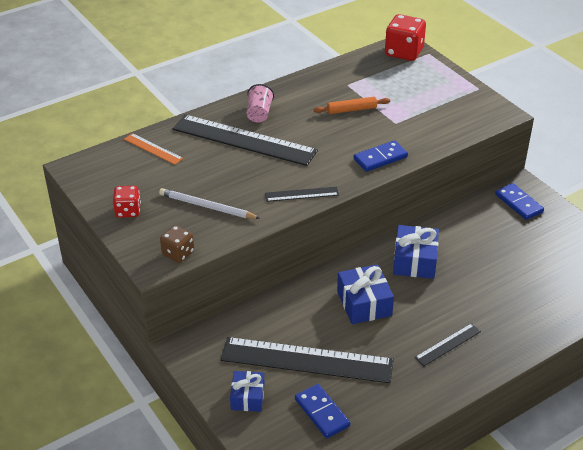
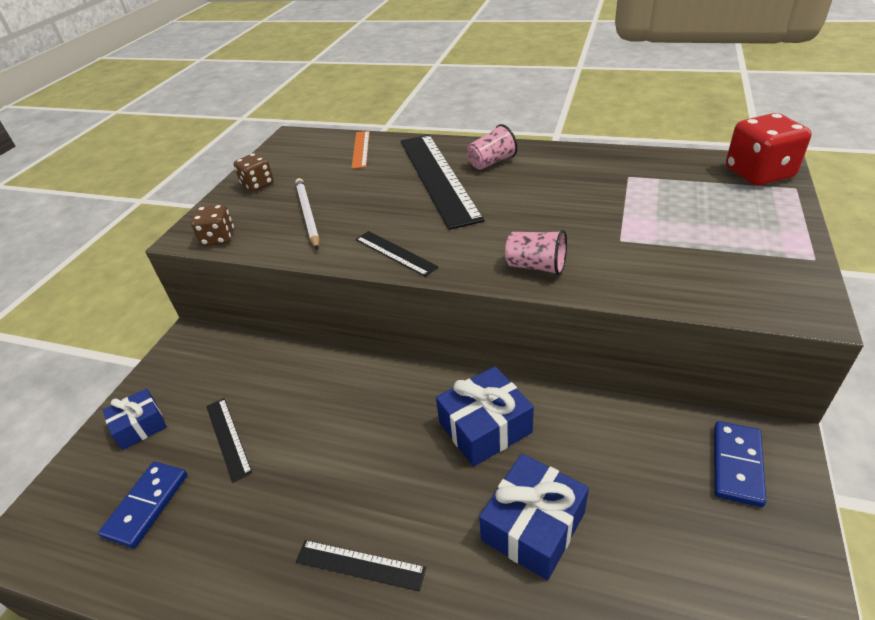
camera: 55 degrees right, 0 degrees up
red dice [113,186,141,218] -> brown dice [234,153,274,192]
black ruler [221,337,394,383] -> black ruler [206,398,252,483], size x0.46
orange rolling pin [314,97,390,114] -> none
blue gift [337,264,394,324] -> blue gift moved to [479,454,589,580]
blue domino [354,140,408,172] -> pink cup [505,230,567,275]

